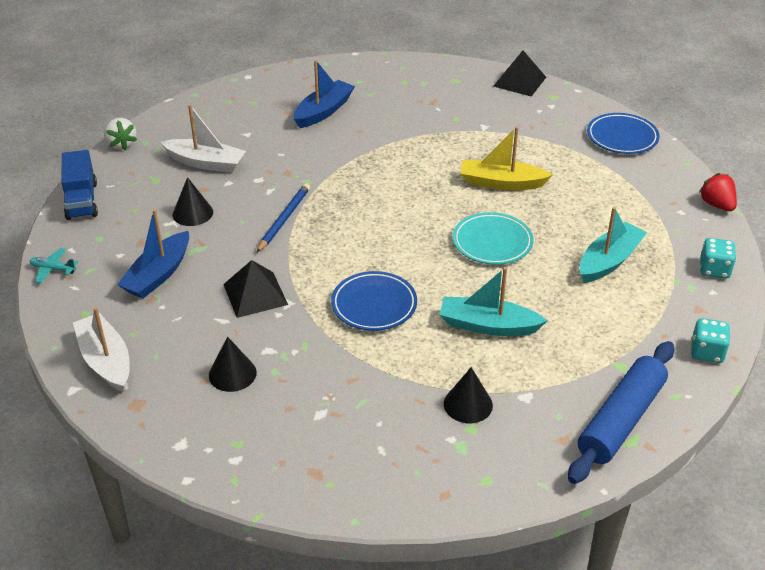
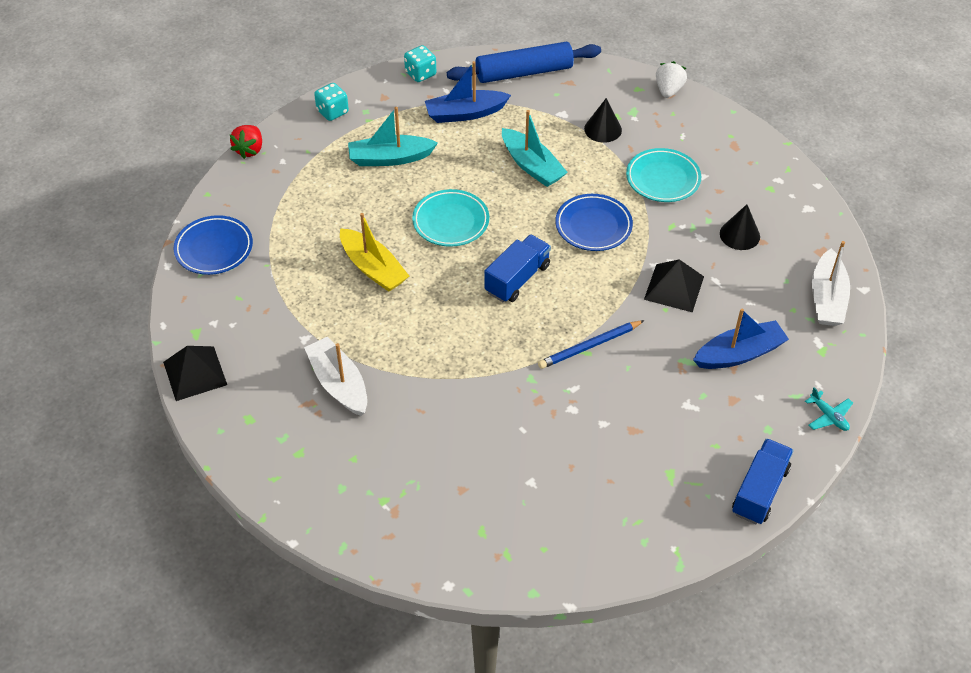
camera: 140 degrees left, 10 degrees up
white strawberry [104,118,137,150] -> white strawberry moved to [656,61,687,98]
white boat [161,105,246,173] -> white boat moved to [304,337,367,416]
black cone [173,177,213,226] -> none
blue boat [294,60,355,128] -> blue boat moved to [425,61,511,123]
none -> blue truck [484,234,551,302]
none -> turquoise plate [626,148,701,202]

